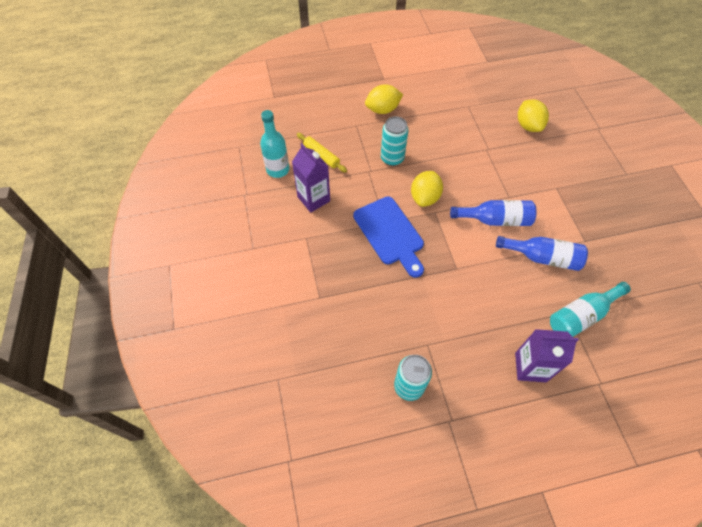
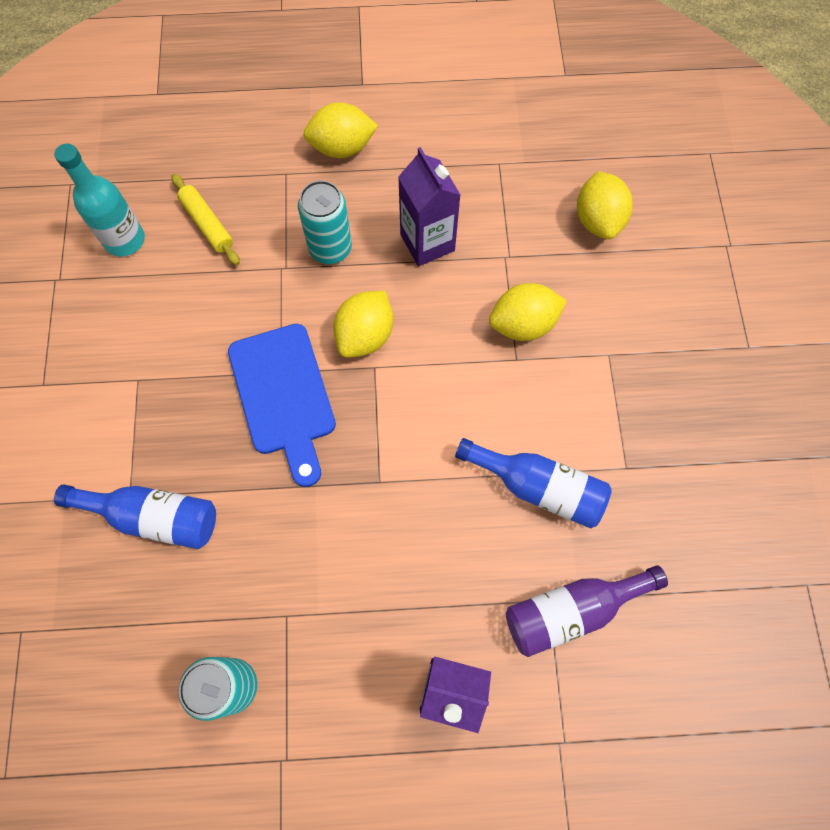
camera: 10 degrees right, 10 degrees up
purple carton [292,143,330,213] -> purple carton moved to [398,147,460,266]
blue bottle [450,200,536,226] -> blue bottle moved to [54,485,216,549]
turquoise bottle [550,282,631,337] -> purple bottle [506,565,668,657]
none -> yellow lemon [489,283,567,341]

